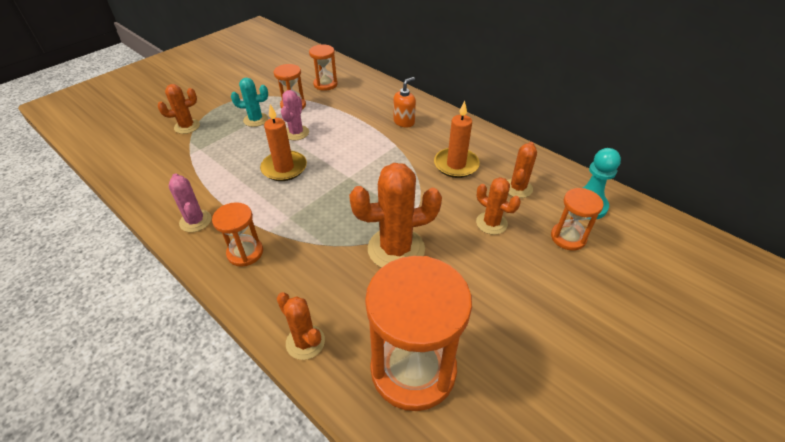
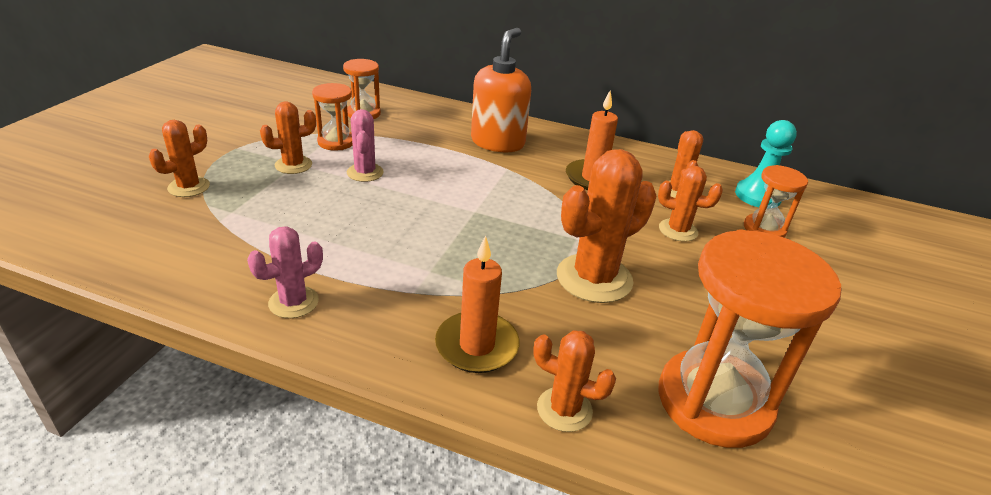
camera: 25 degrees left, 10 degrees down
pink cactus [169,173,211,232] -> pink cactus turned 75 degrees counterclockwise [247,226,323,318]
orange hourglass [212,202,263,267] -> none
turquoise cactus [231,78,268,127] -> orange cactus [260,101,316,174]
orange candle [260,104,307,181] -> orange candle moved to [435,235,520,373]
orange soap dispenser [394,77,416,127] -> orange soap dispenser [471,28,531,152], size x1.81

